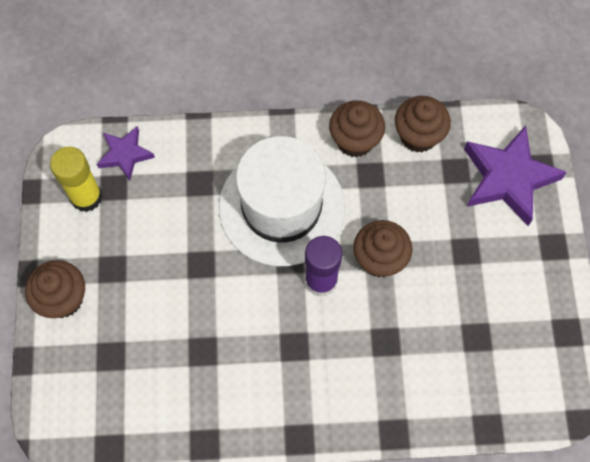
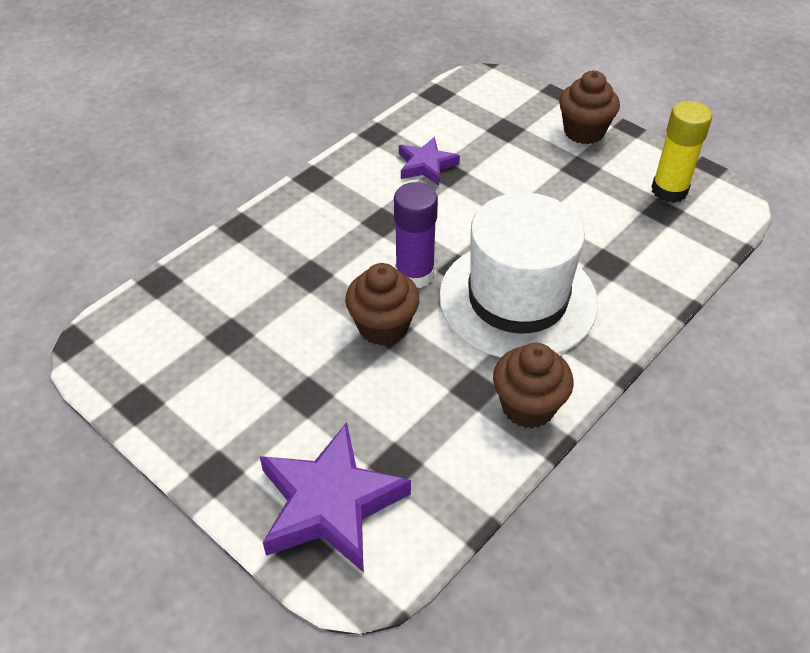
camera: 135 degrees right, 20 degrees down
purple star [97,126,155,181] -> purple star moved to [399,137,460,186]
brown cupcake [395,96,451,153] -> none

